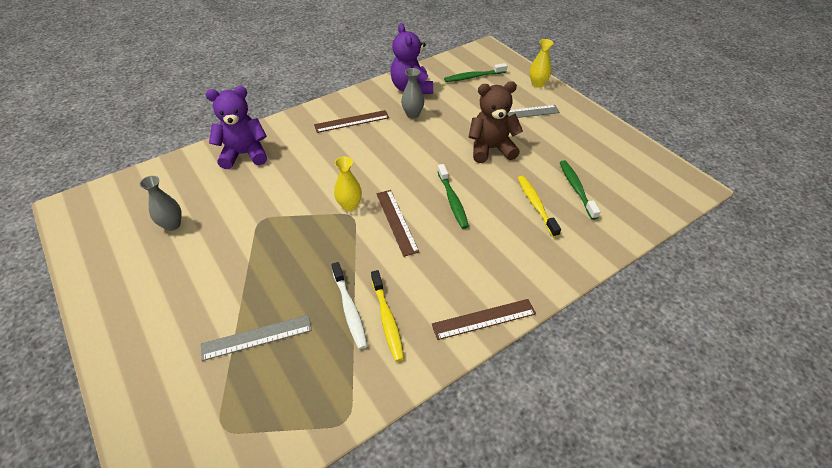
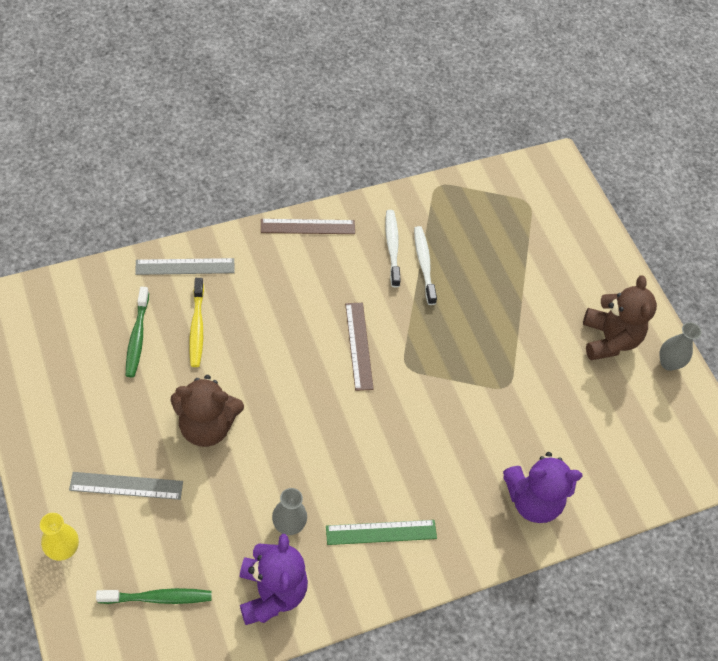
camera: 175 degrees left, 10 degrees up
grey vase [139,176,182,231] -> grey vase moved to [660,322,702,371]
grey ruler [201,315,312,361] -> grey ruler moved to [135,258,235,275]
brown ruler [314,110,389,133] -> green ruler [326,520,437,545]
yellow vase [334,157,362,211] -> none
yellow toothbrush [371,270,404,362] -> white toothbrush [385,210,401,287]
green toothbrush [437,164,469,229] -> none
none -> brown teddy bear [583,276,657,360]

